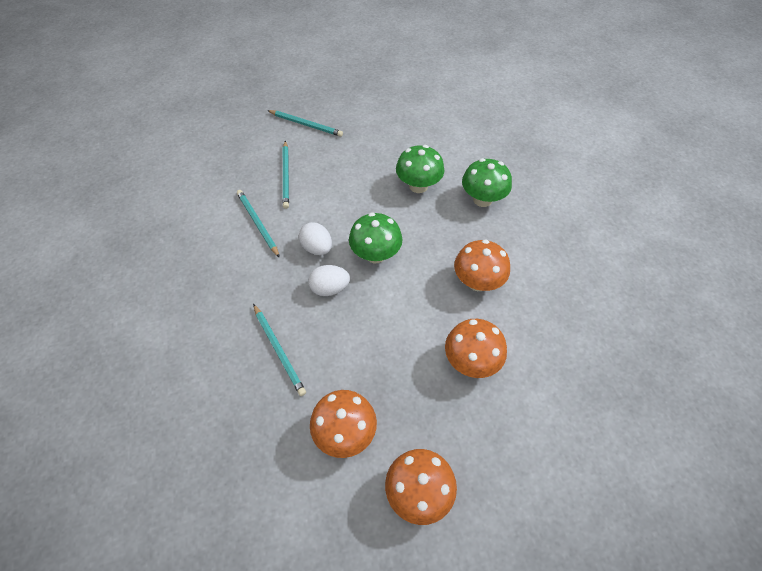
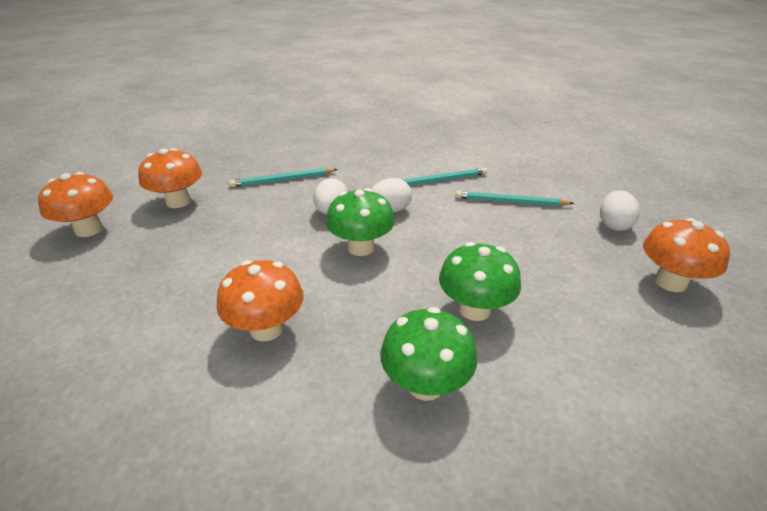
camera: 105 degrees right, 20 degrees down
turquoise pencil [267,110,343,137] -> white egg [600,190,640,231]
orange mushroom [445,319,507,378] -> orange mushroom moved to [643,218,730,292]

